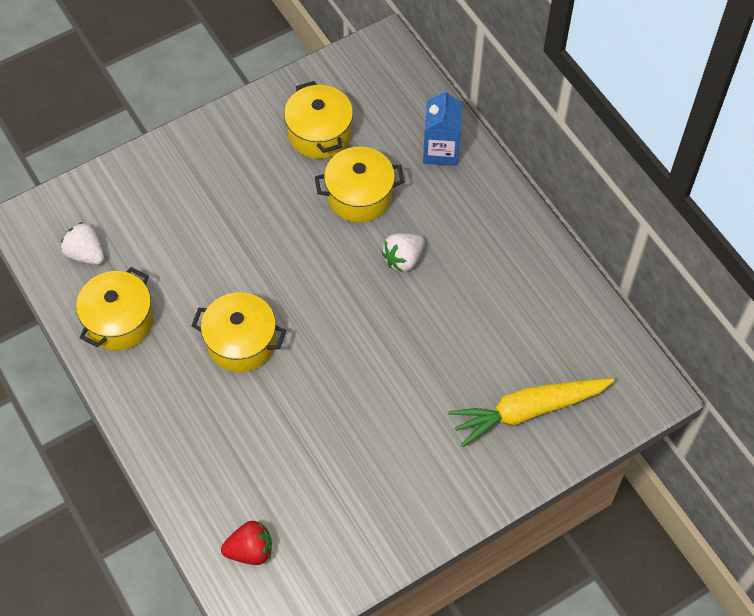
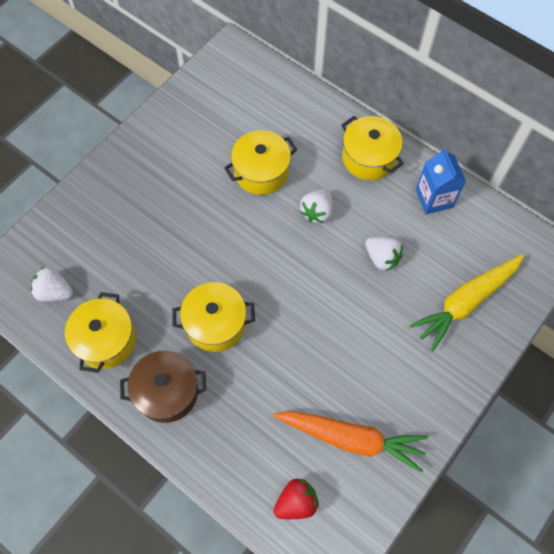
camera: 20 degrees left, 5 degrees up
yellow pot [284,81,353,159] -> yellow pot moved to [341,116,404,180]
blue carton [423,89,462,166] -> blue carton moved to [416,148,466,214]
none -> brown pot [120,351,206,423]
none -> orange carrot [273,411,428,473]
none -> white strawberry [365,237,403,271]

